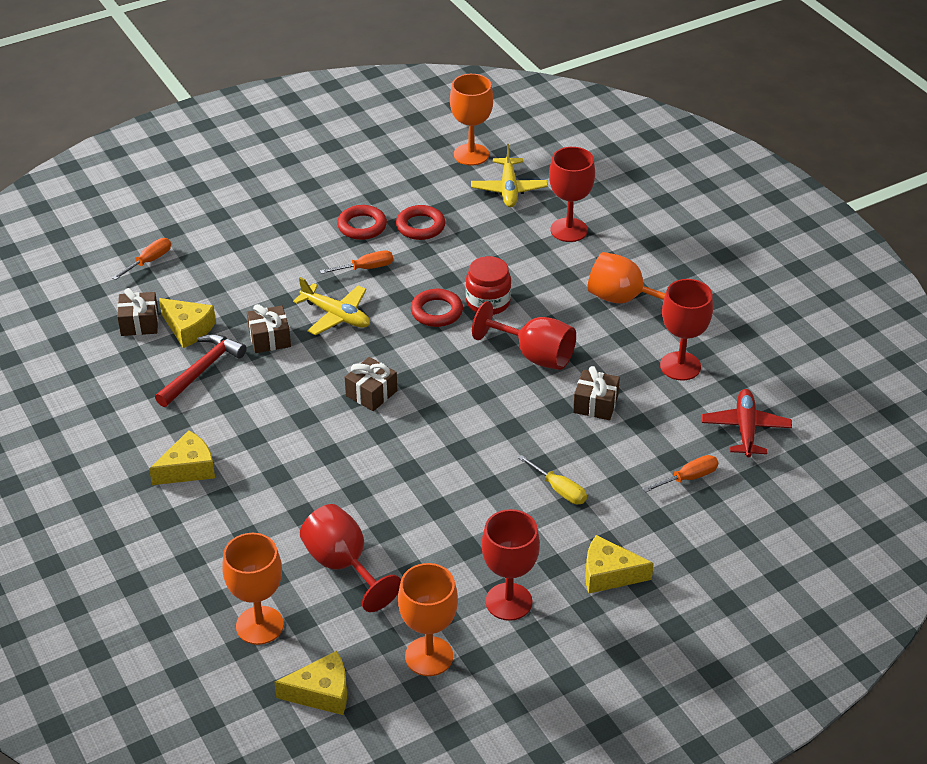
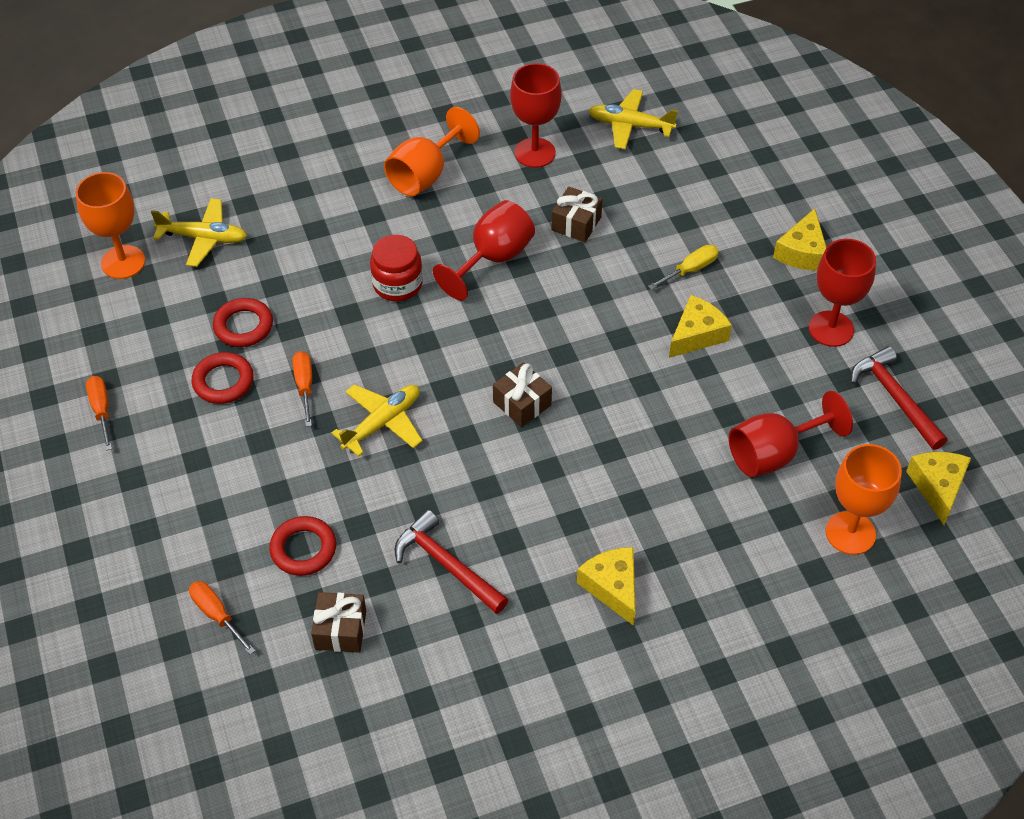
camera: 80 degrees left, 10 degrees up
yellow cheese [159,298,216,348] -> yellow cheese moved to [669,295,732,358]
brown gift [247,304,291,353] -> none
orange goblet [398,563,458,676] -> red hammer [851,346,947,450]
red ring [411,289,463,327] -> red ring moved to [269,516,336,576]
red goblet [549,147,595,242] -> none
orange screwdriver [643,455,718,492] -> orange screwdriver moved to [86,376,112,451]
red plane [702,389,792,457] -> yellow plane [588,89,678,149]

